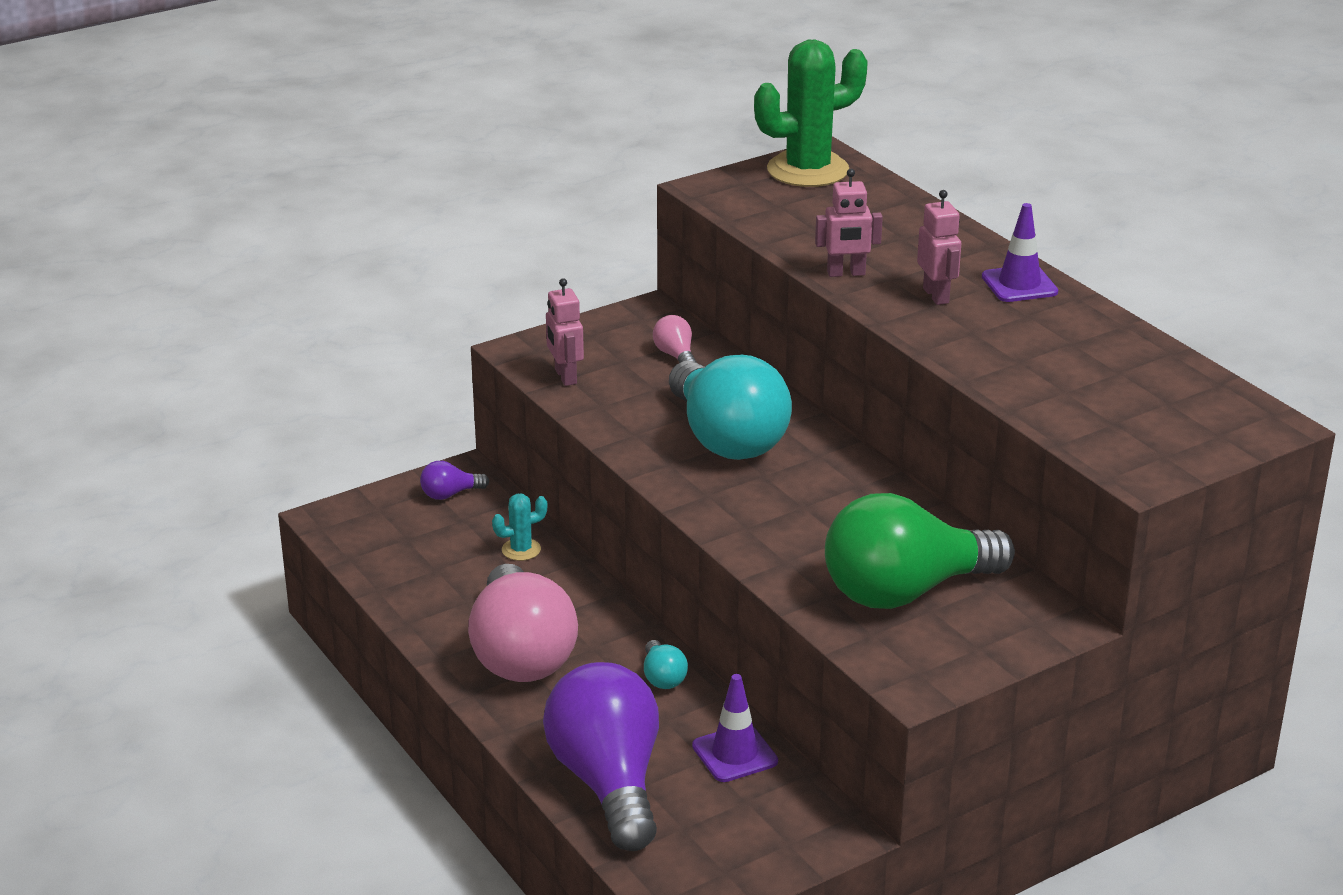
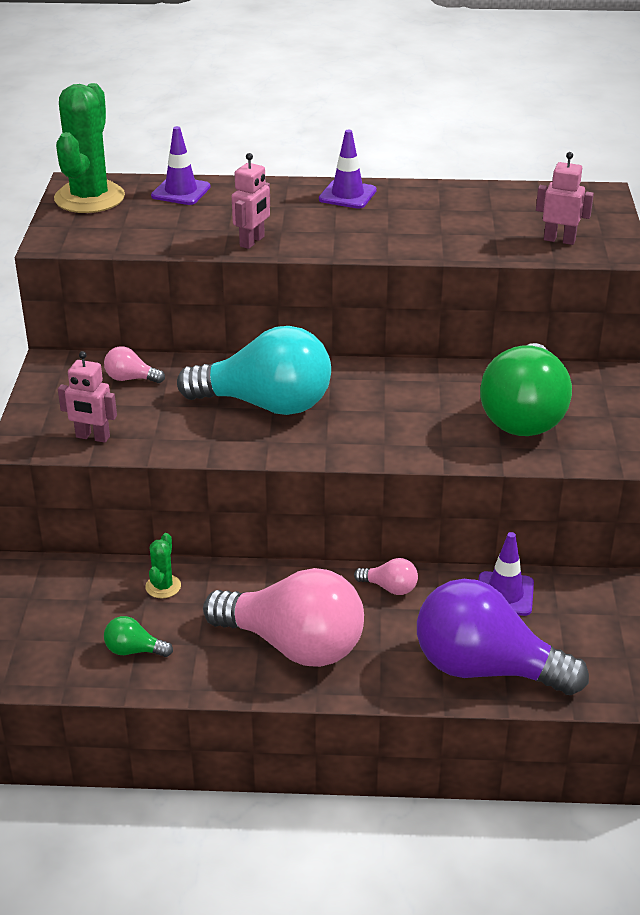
camera: 55 degrees left, 5 degrees up
purple light bulb [420,461,489,500] -> none
turquoise cactus [492,494,547,561] -> green cactus [145,533,181,598]
turquoise light bulb [644,640,688,689] -> pink light bulb [354,558,418,595]
pink robot [917,190,961,305] -> pink robot moved to [536,152,594,245]
none -> green light bulb [104,616,173,657]
none -> purple traffic cone [151,126,211,205]

